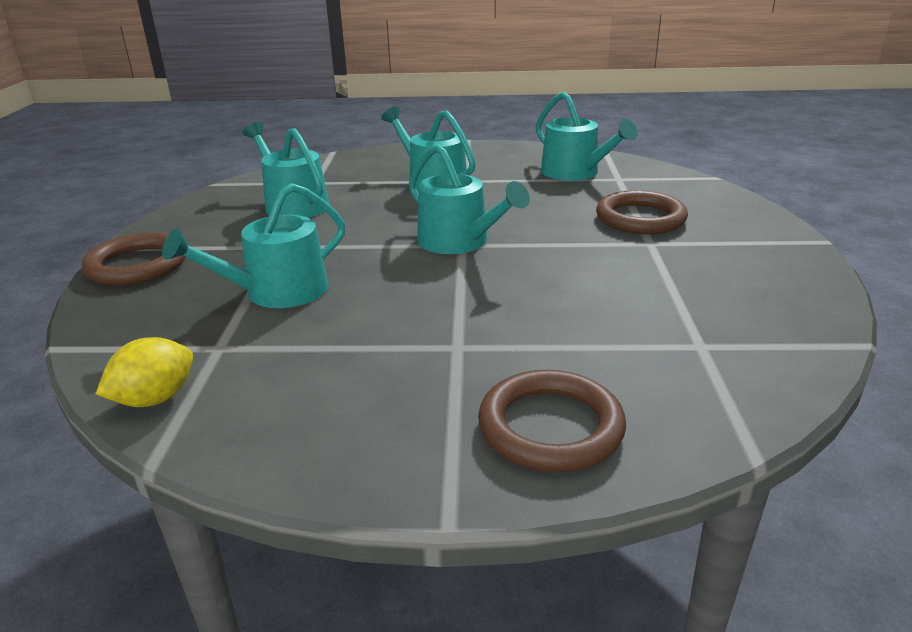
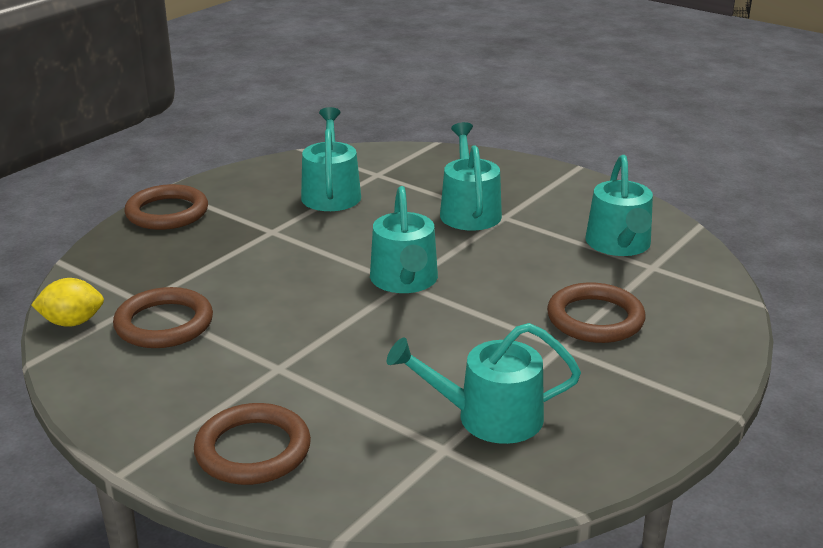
camera: 35 degrees right, 0 degrees up
turquoise watering can [162,183,346,308] -> turquoise watering can moved to [387,323,581,444]
none -> brown ring [113,287,213,348]

